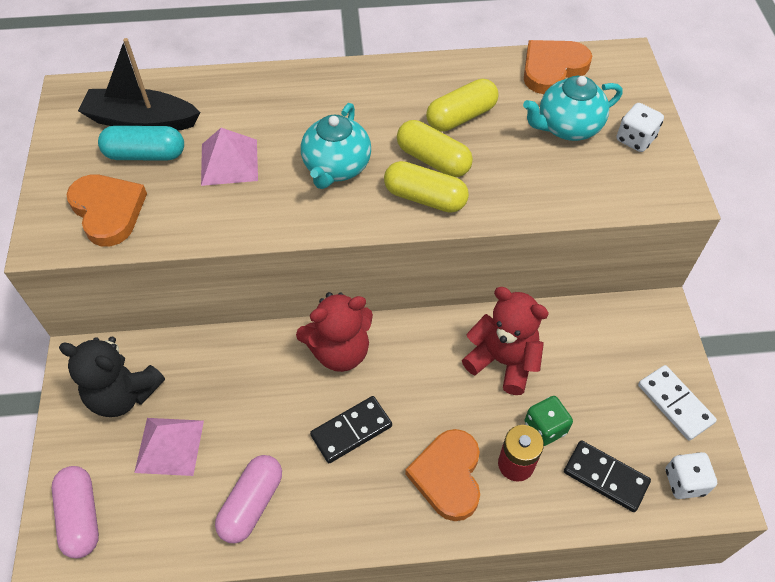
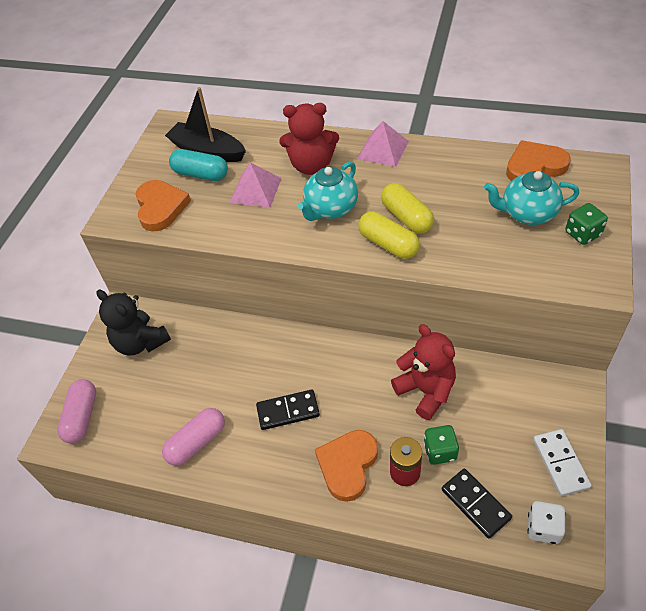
camera: 25 degrees right, 5 degrees down
pink pyramid [134,418,204,476] -> pink pyramid moved to [357,121,409,167]
red teddy bear [296,292,373,372] -> red teddy bear moved to [279,103,339,175]
yellow capsule [426,79,499,132] -> none
white dice [616,103,664,152] -> green dice [565,203,608,245]

